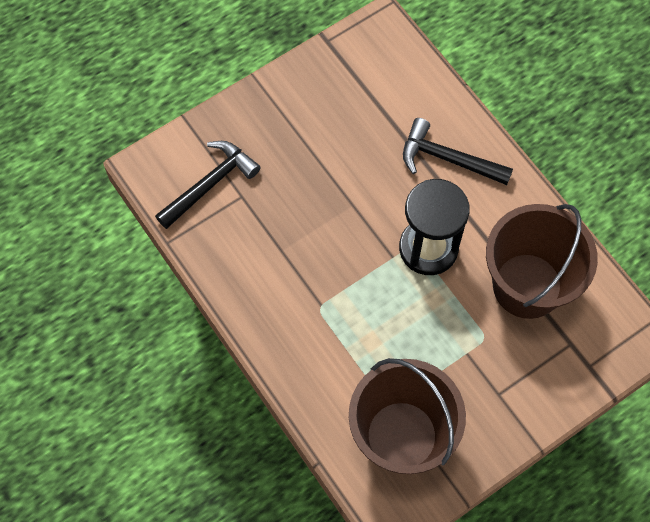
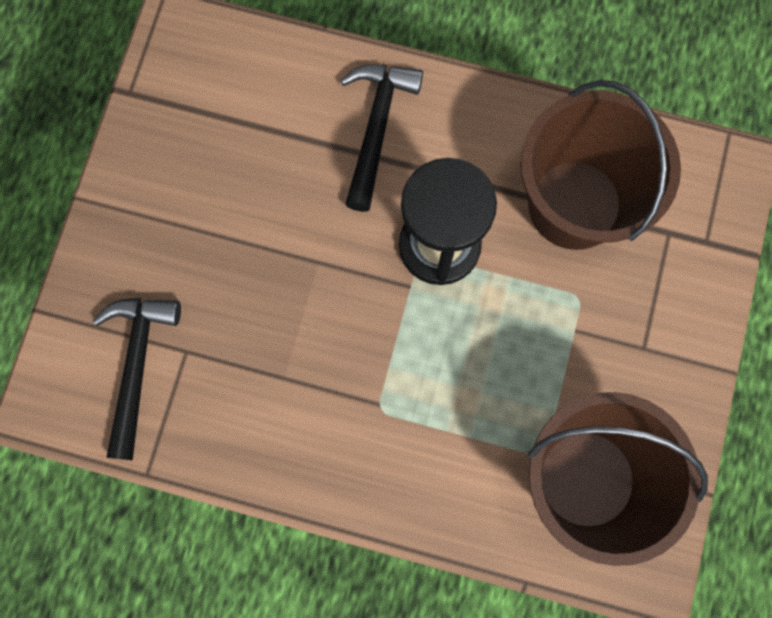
camera: 40 degrees left, 10 degrees up
black hammer [403,118,513,185] -> black hammer turned 120 degrees clockwise [340,64,423,212]

